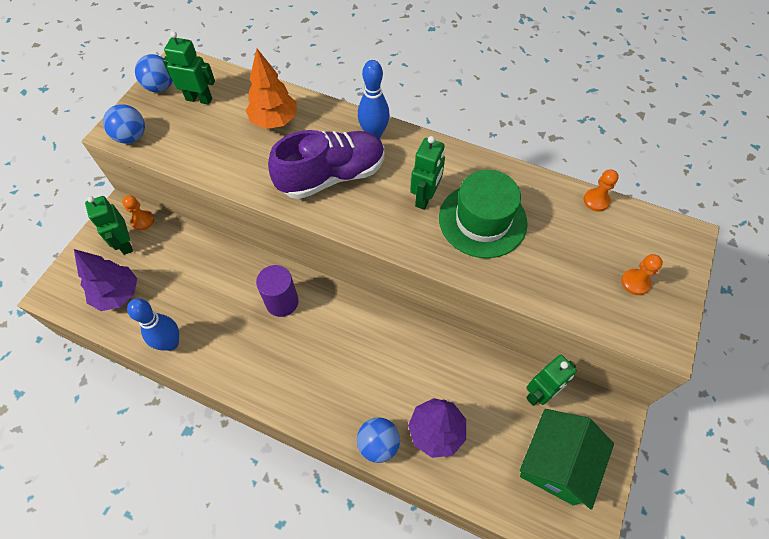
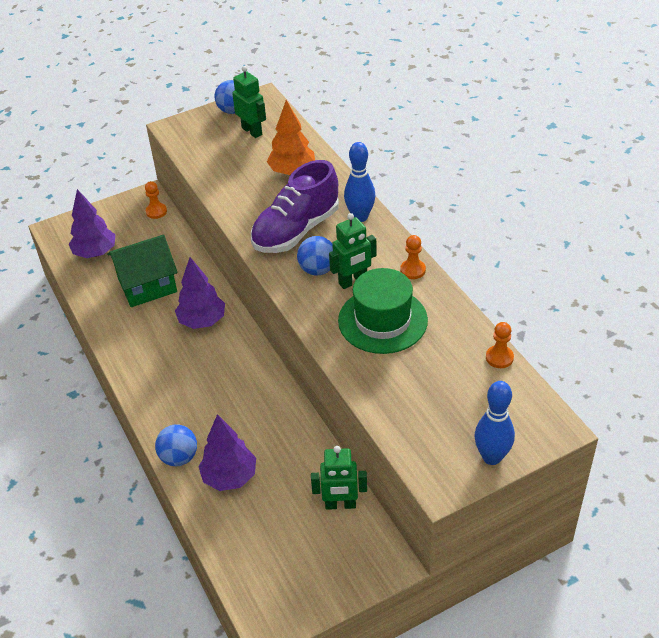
camera: 40 degrees right, 15 degrees down
green robot [85,196,133,255] -> none
blue ball [103,104,145,144] -> blue ball moved to [297,236,333,276]
blue bowling pin [127,298,179,351] -> blue bowling pin moved to [474,381,515,465]
purple cylinder [256,265,299,317] -> purple tree [175,257,225,329]
purple shoe [268,130,384,199] -> purple shoe turned 120 degrees clockwise [251,160,339,253]
green house [520,409,614,510] -> green house moved to [107,235,178,307]
orange pawn [621,254,663,295] -> orange pawn moved to [400,235,426,279]

